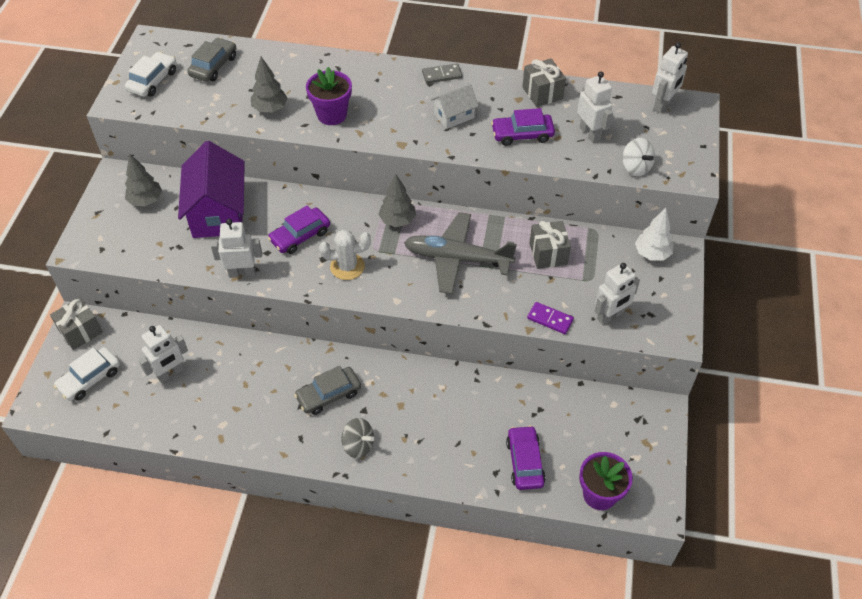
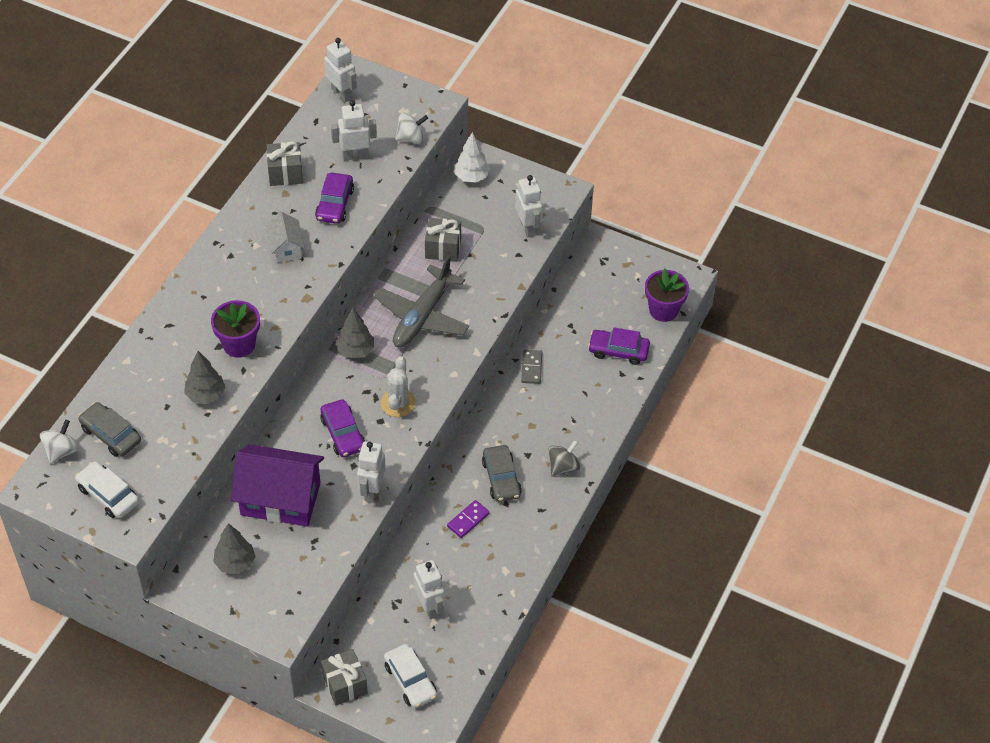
camera: 75 degrees left, 0 degrees up
grey domino [422,63,462,84] -> grey domino moved to [521,350,542,384]
purple domino [527,302,574,334] -> purple domino moved to [447,500,490,538]
none -> white spinning top [40,420,79,464]

